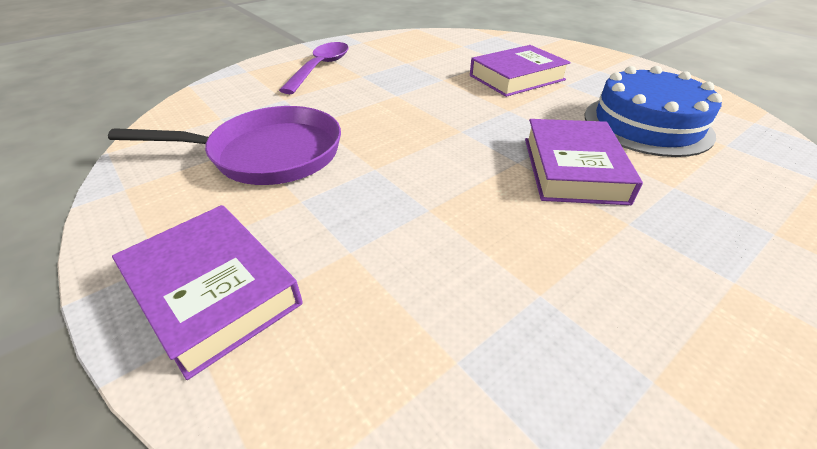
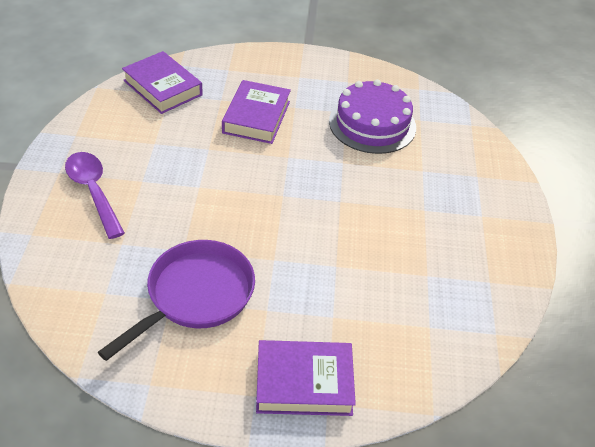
camera: 50 degrees left, 5 degrees up
purple book [525,119,643,205] -> purple book moved to [122,51,203,114]
blue cake [585,66,722,157] -> purple cake [329,79,416,154]

